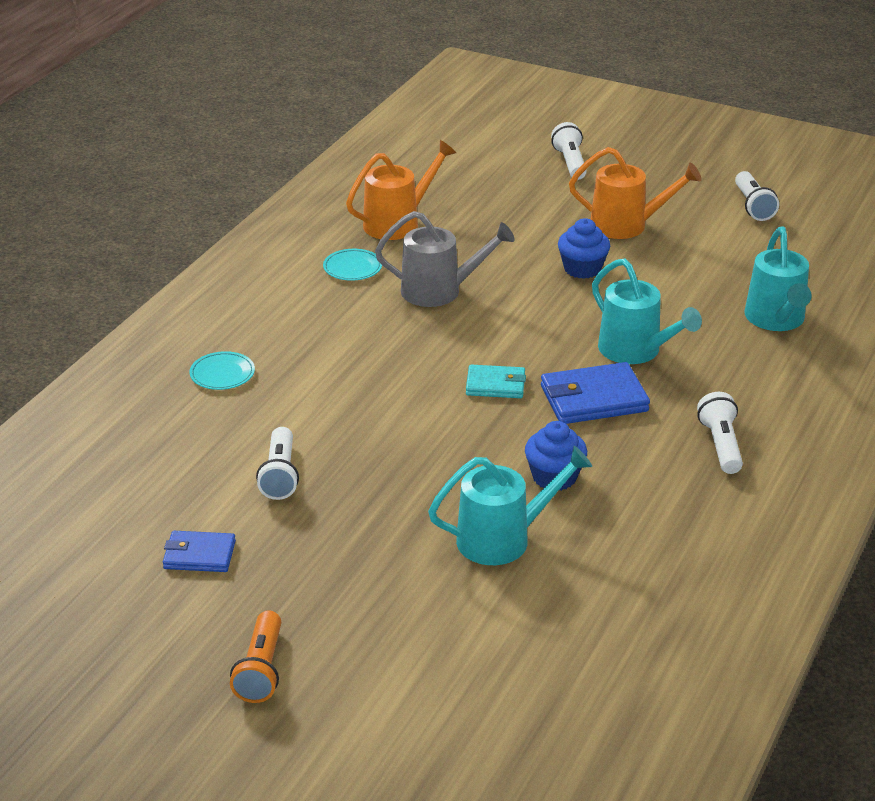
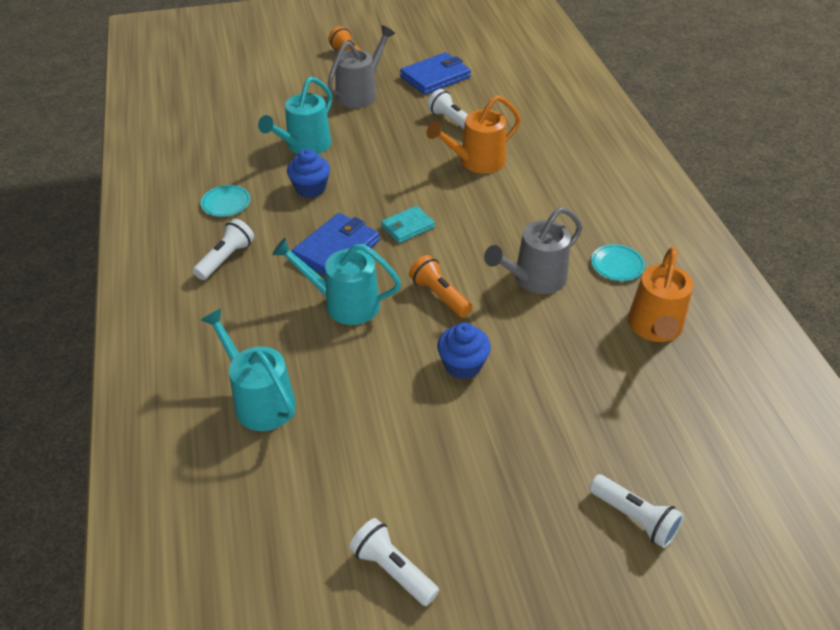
camera: 140 degrees right, 10 degrees up
blue wallet [163,531,236,572] -> blue wallet [400,52,471,95], size x1.62
turquoise plate [189,351,255,390] -> turquoise plate moved to [201,185,251,217]
orange watering can [569,147,702,239] -> orange watering can moved to [427,95,521,173]
white flashlight [697,392,743,474] -> white flashlight turned 105 degrees counterclockwise [193,219,254,280]
none -> grey watering can [328,25,395,108]
none -> orange flashlight [409,255,472,318]

